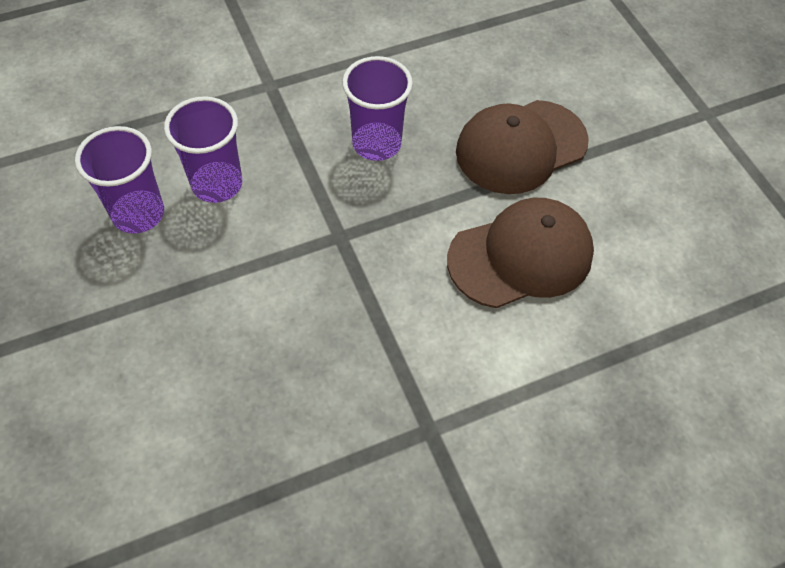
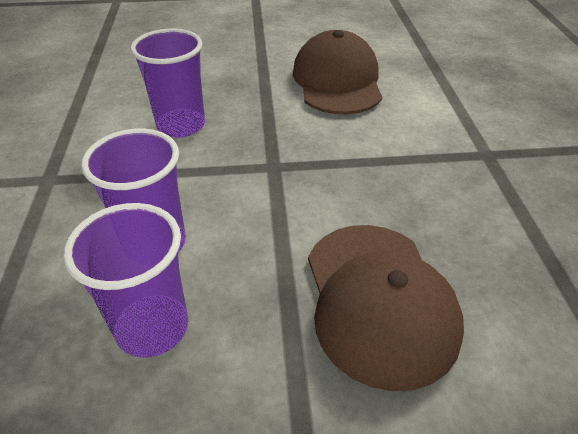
camera: 70 degrees left, 15 degrees down
brown cap [456,100,589,194] -> brown cap moved to [308,225,464,391]

